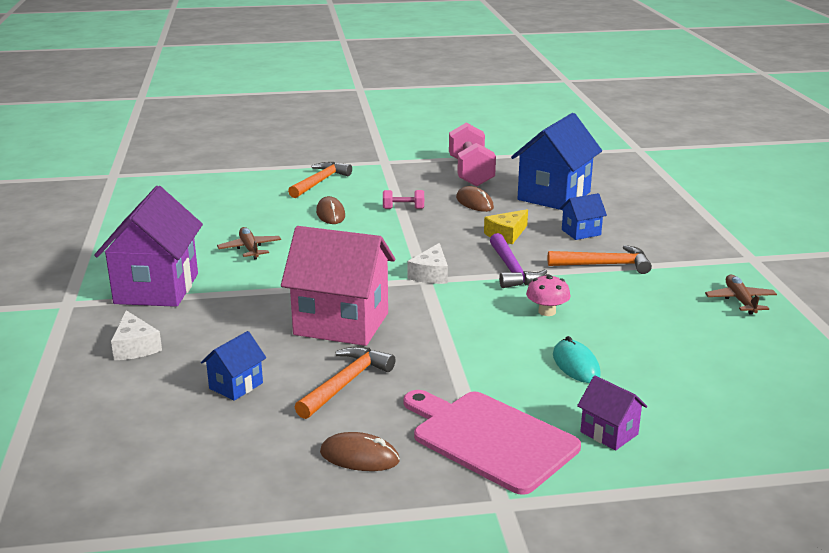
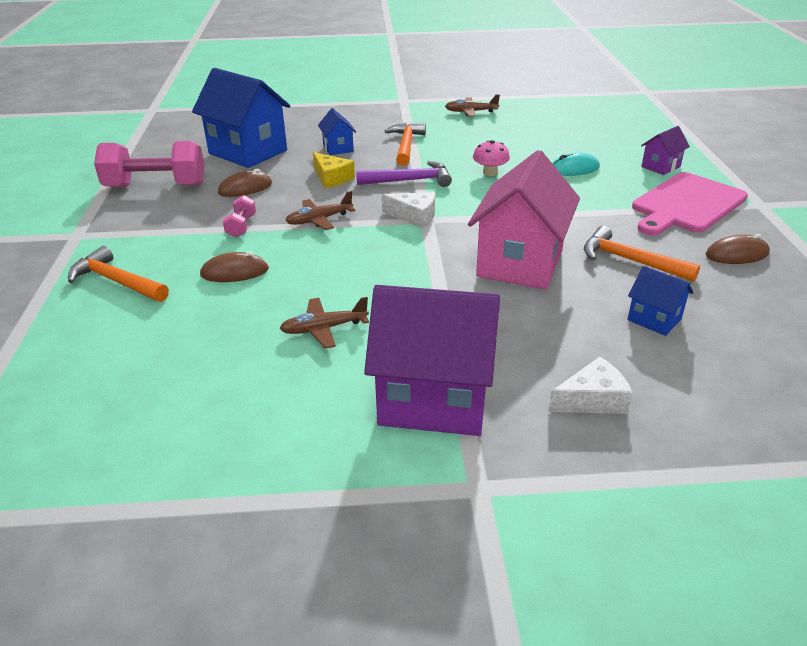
camera: 85 degrees left, 10 degrees up
brown mouse [320,432,400,471] -> brown mouse turned 60 degrees clockwise [706,234,770,264]
none -> brown plane [285,191,355,230]

